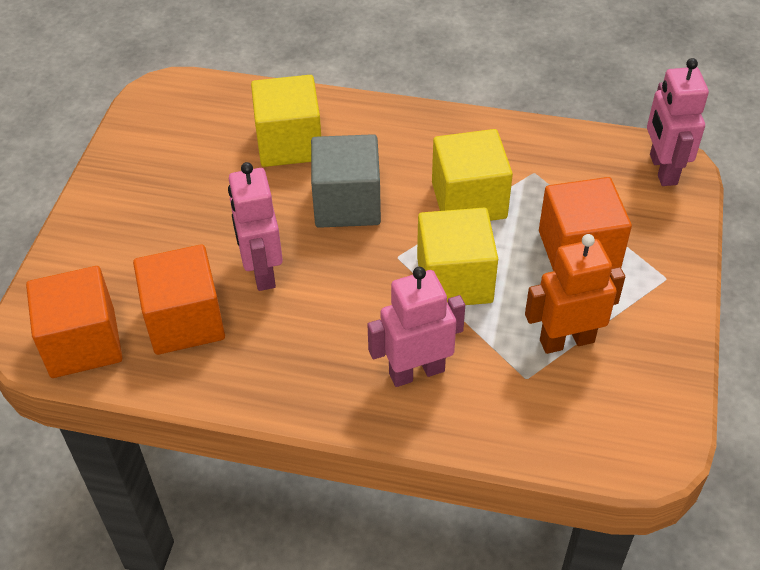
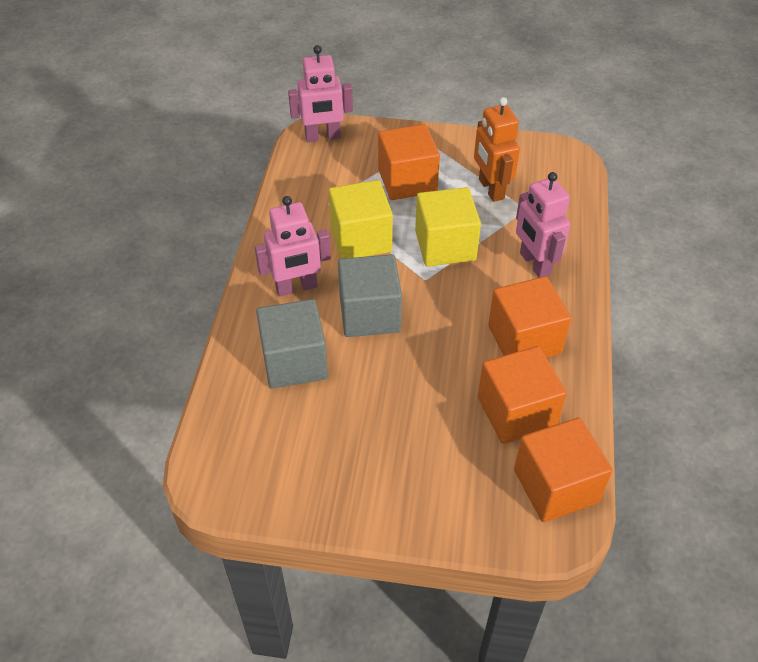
camera: 95 degrees left, 0 degrees up
pink robot [228,162,283,291] -> pink robot moved to [255,196,331,296]
yellow cube [251,75,321,167] -> grey cube [256,299,328,389]
none -> orange cube [488,276,571,358]

